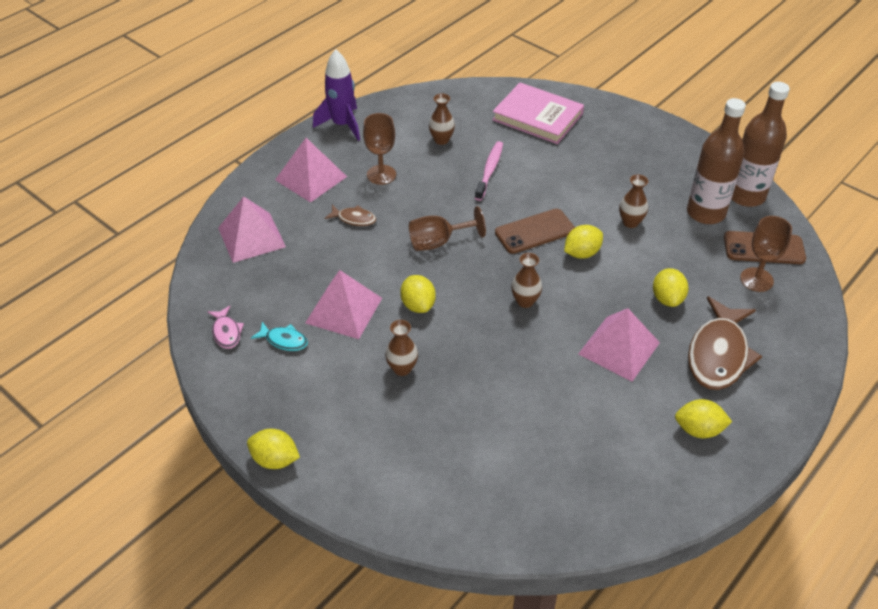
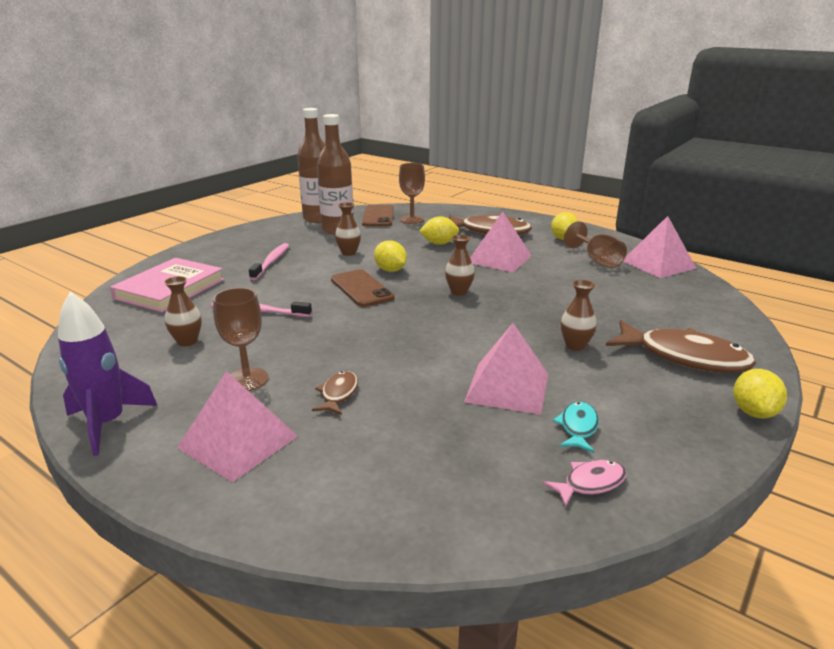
camera: 95 degrees left, 20 degrees down
pink pyramid [218,196,286,263] -> pink pyramid moved to [623,216,696,278]
yellow lemon [400,275,436,313] -> none
brown goblet [409,206,486,251] -> brown goblet moved to [564,221,627,268]
none -> pink toothbrush [249,243,289,280]
none -> brown fish [606,320,756,373]

